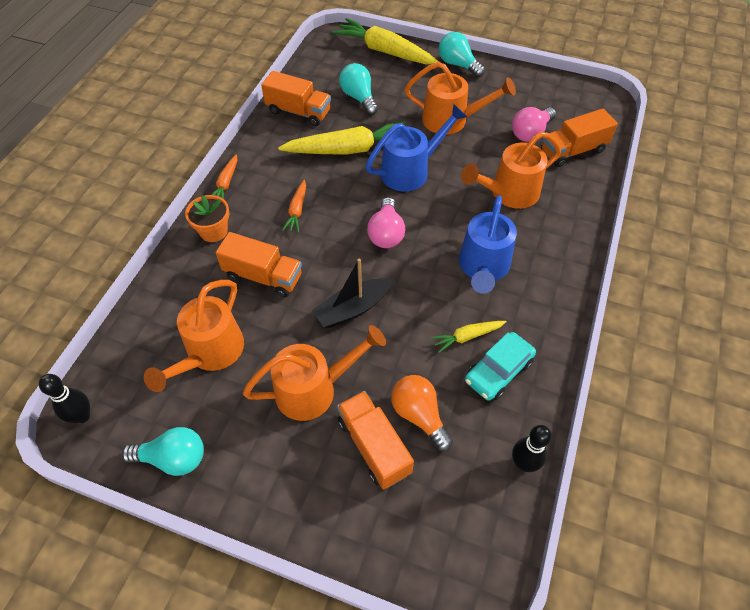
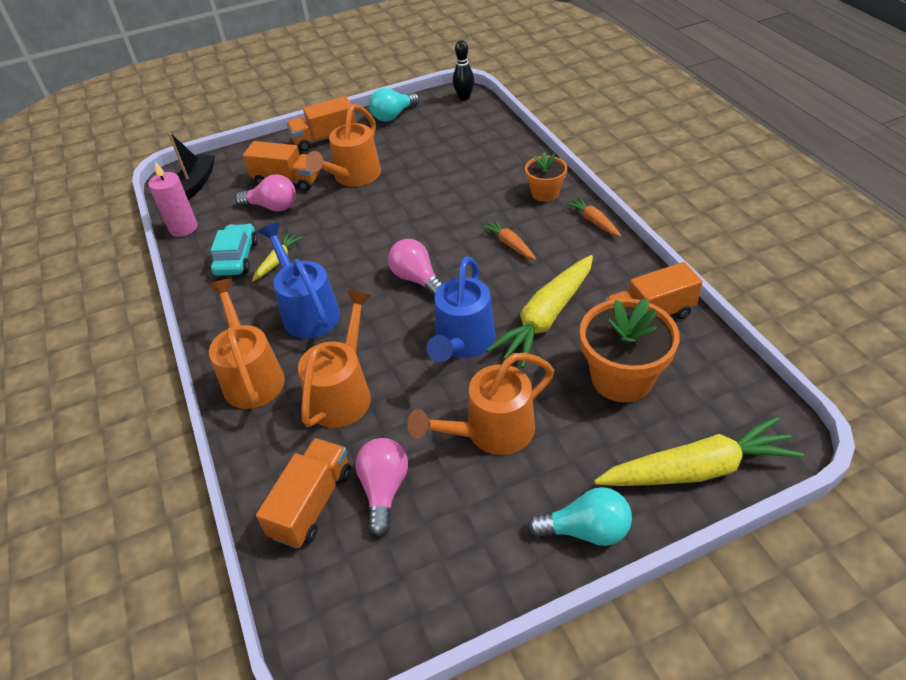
camera: 140 degrees right, 10 degrees down
orange watering can [144,280,244,392] -> orange watering can moved to [208,279,285,409]
orange truck [216,232,302,297] -> orange truck moved to [286,96,356,152]
black boat [312,259,393,328] -> black boat moved to [168,132,215,200]
turquoise light bulb [339,63,378,115] -> orange flower pot [580,298,680,402]
orange light bulb [391,375,453,451] -> pink light bulb [235,174,296,212]
black bowling pin [512,425,552,472] -> pink candle [148,161,198,237]

